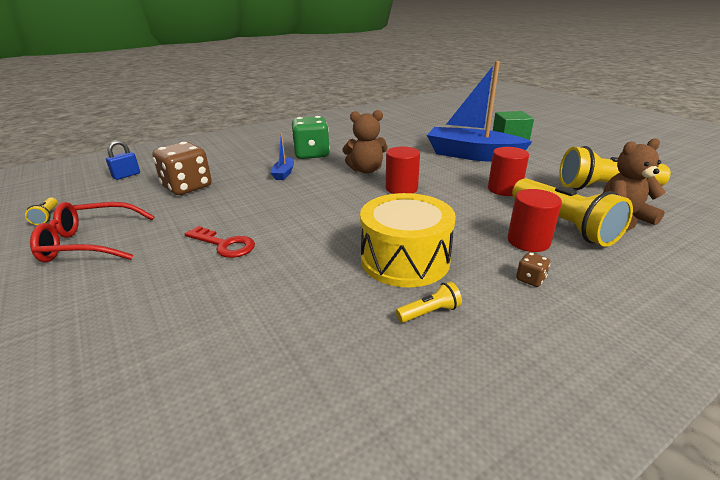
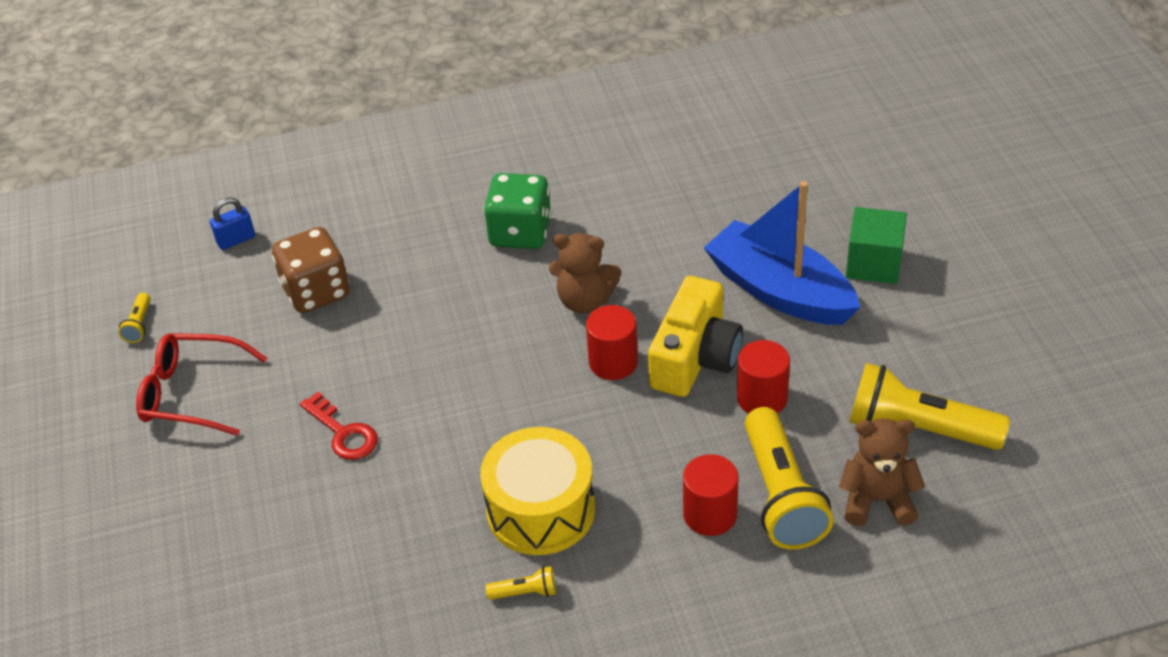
camera: 20 degrees right, 15 degrees up
blue boat [270,134,294,180] -> none
brown dice [516,252,550,287] -> none
none -> yellow camera [648,276,743,397]

